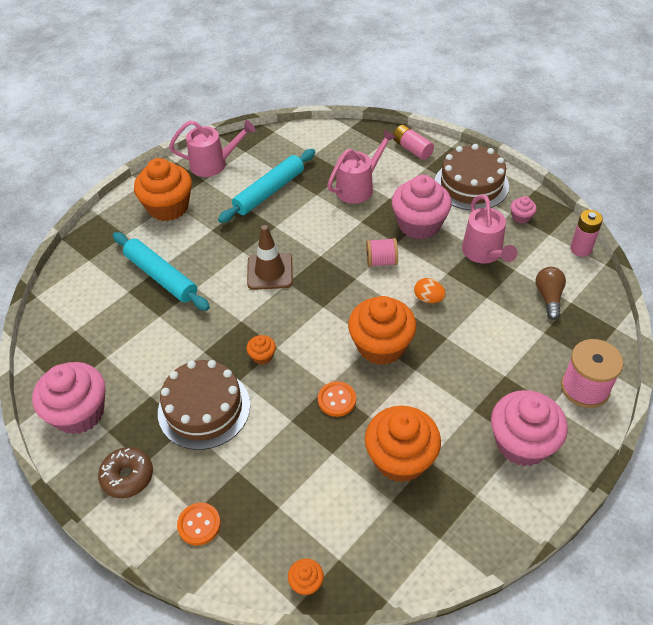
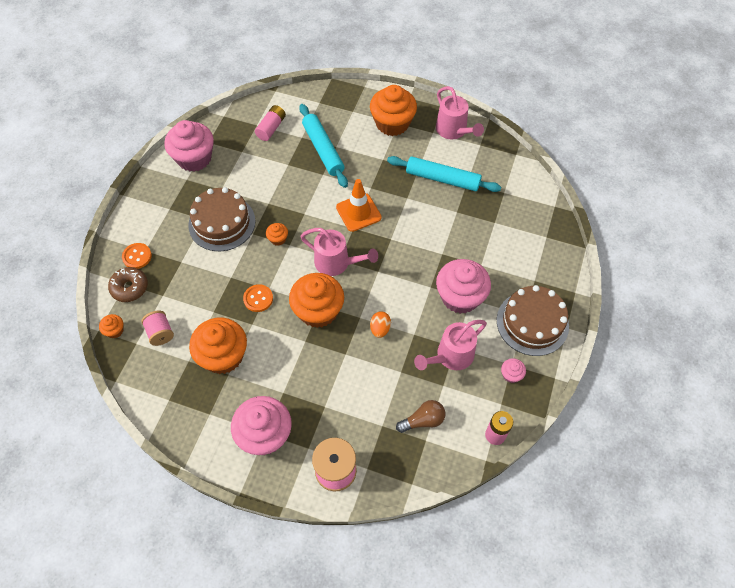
camera: 65 degrees right, 10 degrees up
brown donut [98,447,153,498] -> brown donut moved to [108,267,148,302]
turquoise rolling pin [113,232,210,311] -> turquoise rolling pin turned 45 degrees counterclockwise [299,104,348,188]
brown traffic cone [247,225,293,290] -> orange traffic cone [336,179,382,232]
pink watering can [327,129,396,204] -> pink watering can moved to [300,228,378,276]
pink spool [366,238,398,267] -> pink spool moved to [141,311,174,346]
pink battery [393,125,434,160] -> pink battery moved to [255,105,286,141]

